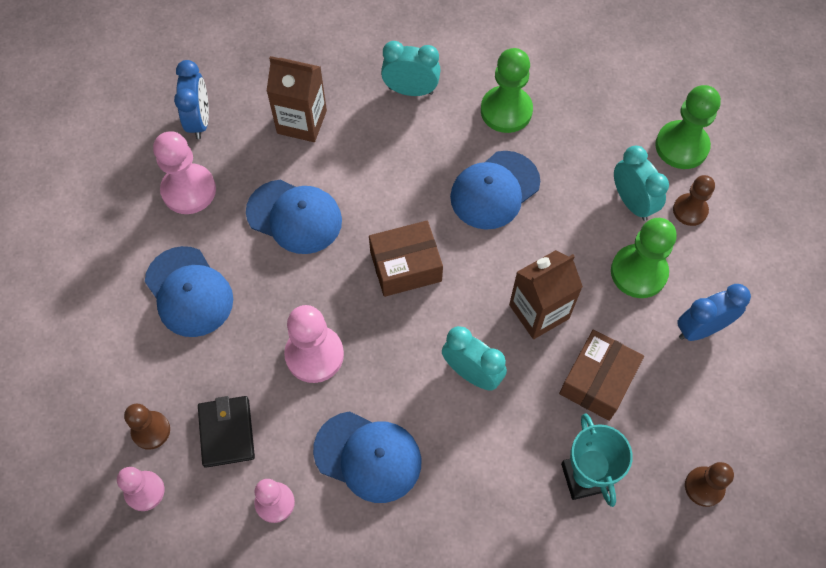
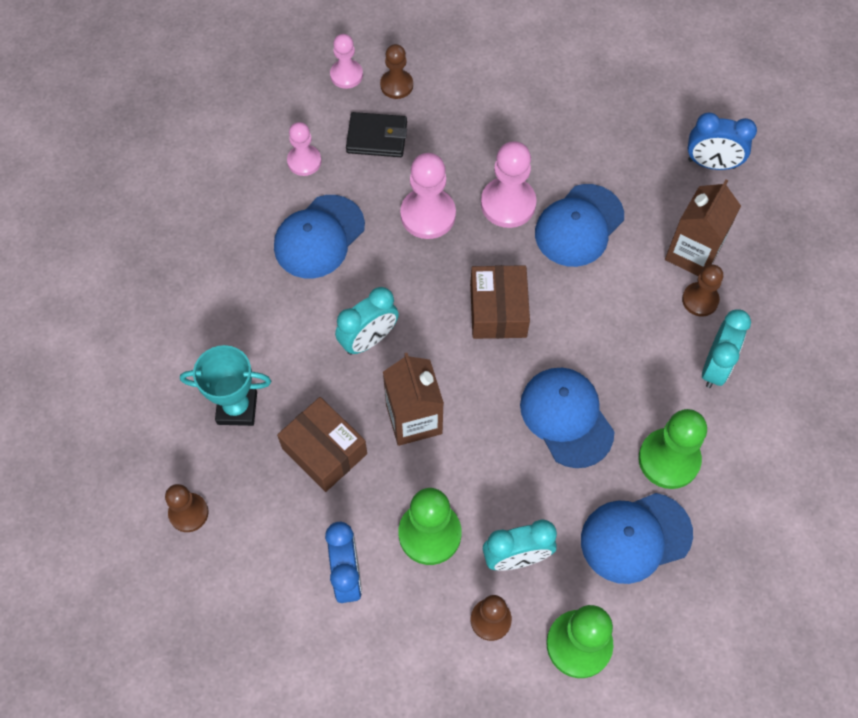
camera: 105 degrees right, 0 degrees up
blue cap [145,246,233,337] -> blue cap moved to [581,493,693,584]
pink pawn [153,131,216,214] -> pink pawn moved to [481,141,536,228]
none -> brown pawn [682,264,723,316]

